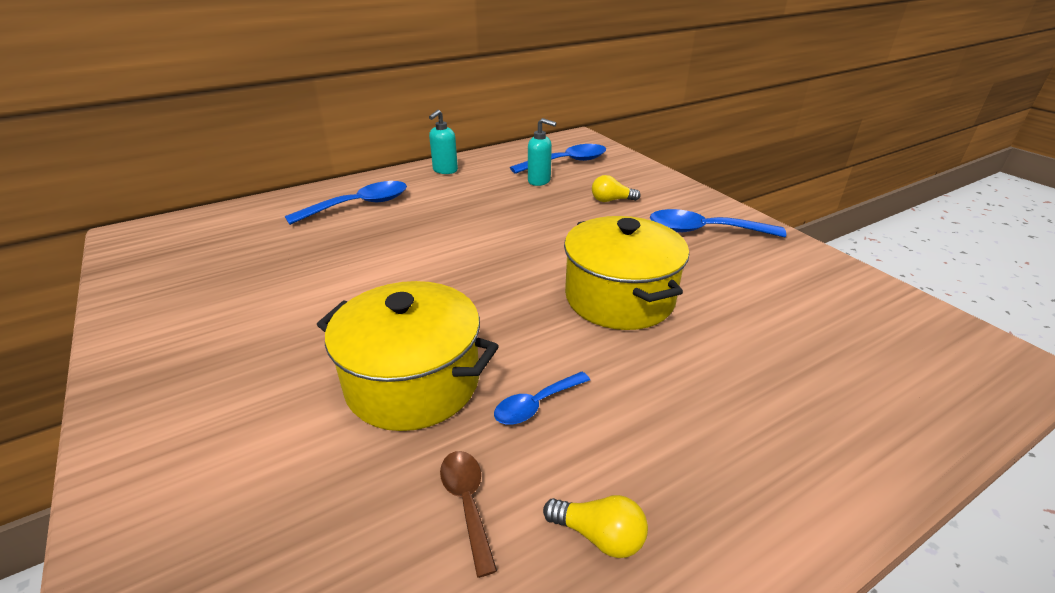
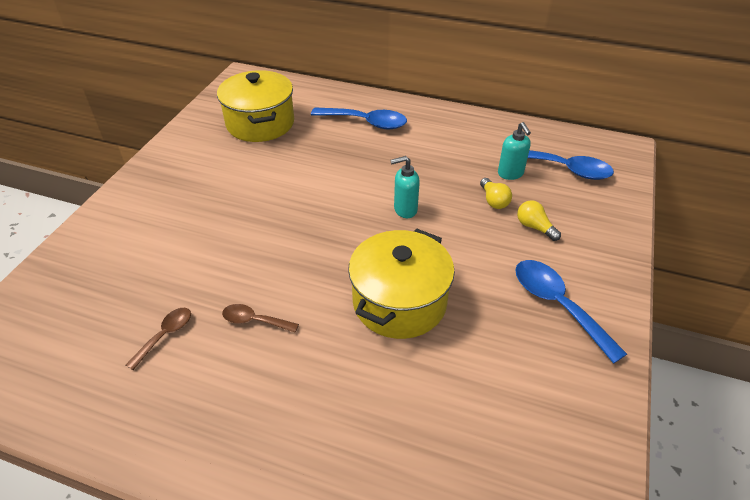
camera: 50 degrees right, 10 degrees up
yellow pot [317,281,499,431] -> yellow pot moved to [217,70,294,142]
turquoise soap dispenser [429,110,458,174] -> turquoise soap dispenser moved to [390,156,420,218]
blue spoon [494,372,590,425] -> brown spoon [222,304,299,333]
yellow light bulb [543,495,648,558] -> yellow light bulb moved to [480,178,512,209]

